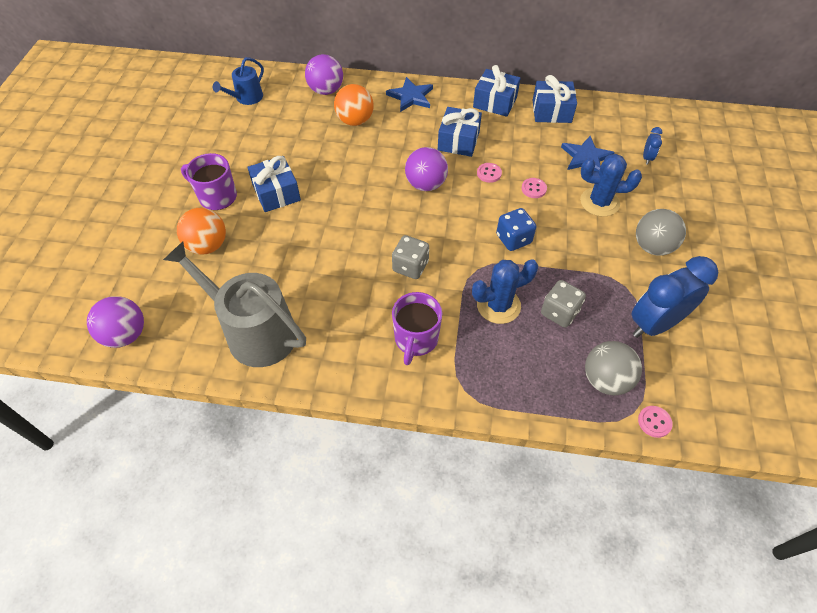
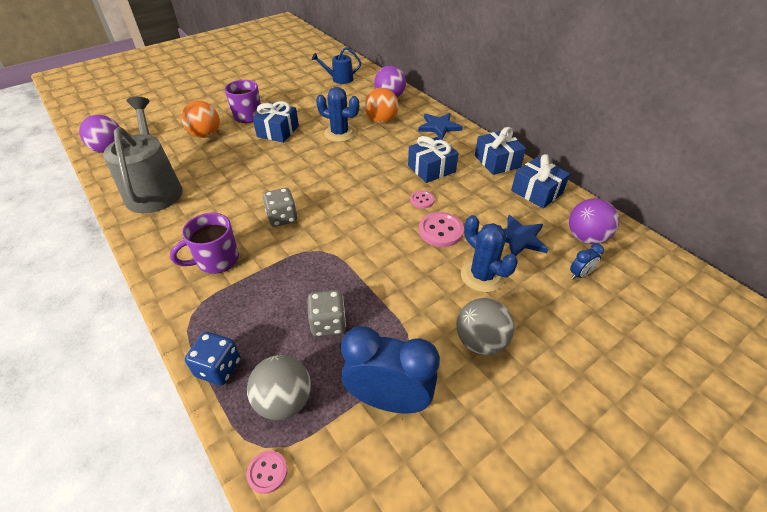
camera: 45 degrees right, 10 degrees down
purple ball [405,147,448,191] -> purple ball moved to [569,198,619,244]
blue cactus [472,259,538,324] -> blue cactus moved to [316,87,359,142]
blue dice [496,208,536,251] -> blue dice moved to [185,332,241,385]
pink button [521,178,547,198] -> pink button [419,212,464,247], size x1.72

